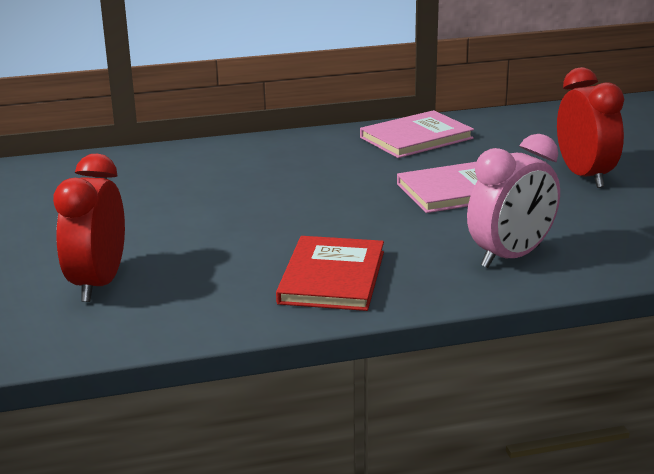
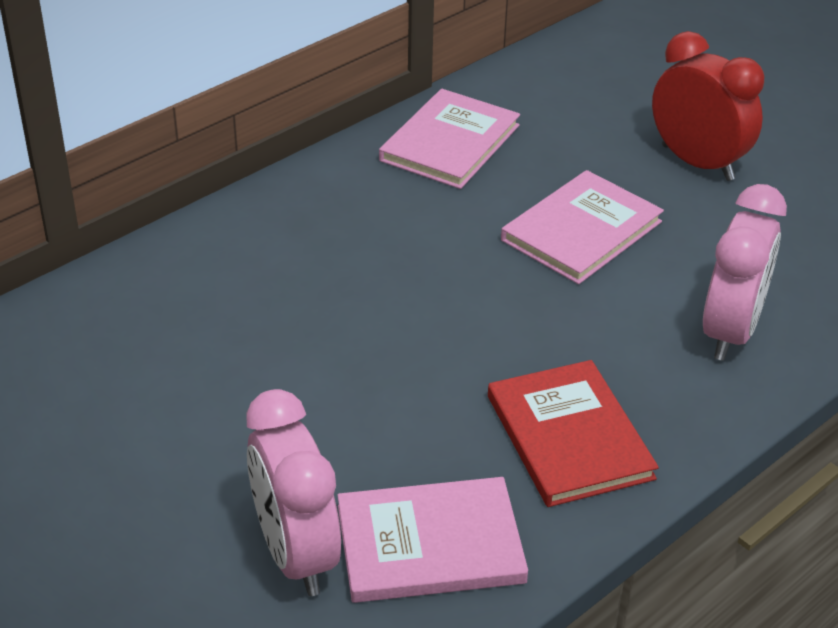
camera: 30 degrees left, 15 degrees up
red clock [53,154,125,302] -> pink clock [247,389,341,596]
none -> pink book [337,477,528,603]

